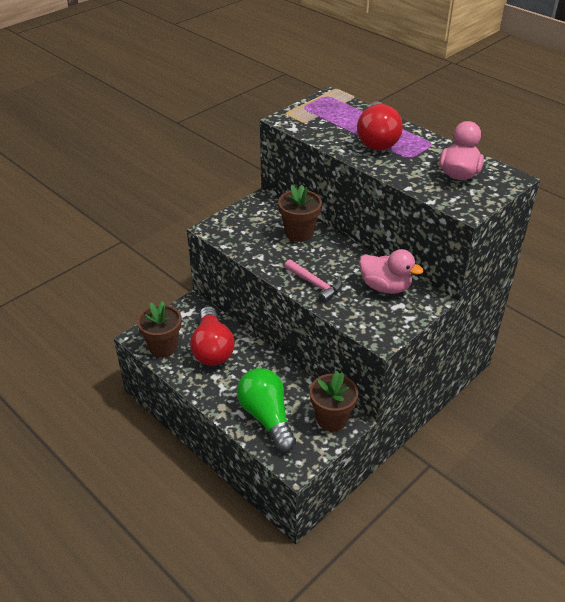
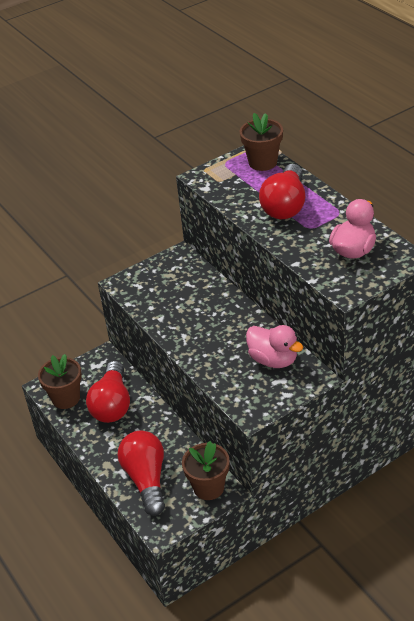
camera: 15 degrees right, 0 degrees up
green light bulb [237,368,296,452] -> red light bulb [118,430,165,516]
brown flower pot [278,185,322,242] -> brown flower pot moved to [239,113,283,171]
pink hammer [284,259,342,302] -> none

